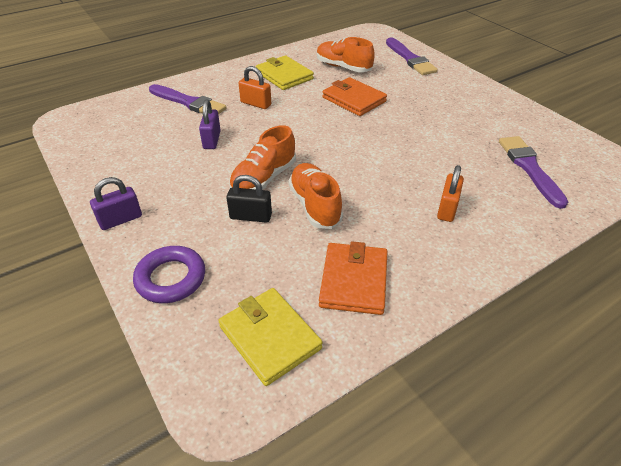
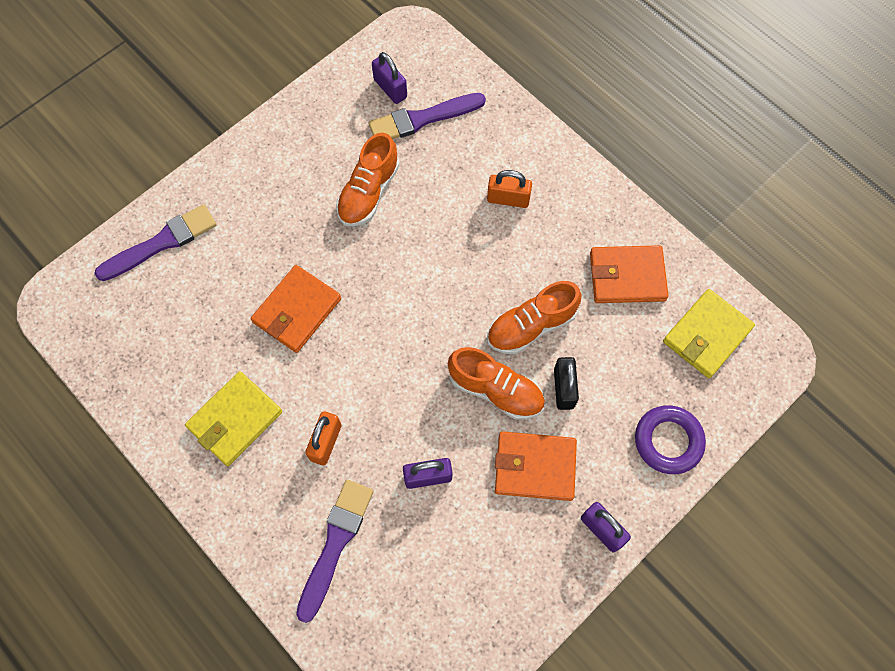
camera: 100 degrees left, 25 degrees up
orange shoe [317,37,375,72] -> orange shoe moved to [336,133,400,227]
none -> purple padlock [372,52,407,104]
none -> orange wallet [495,431,577,501]

